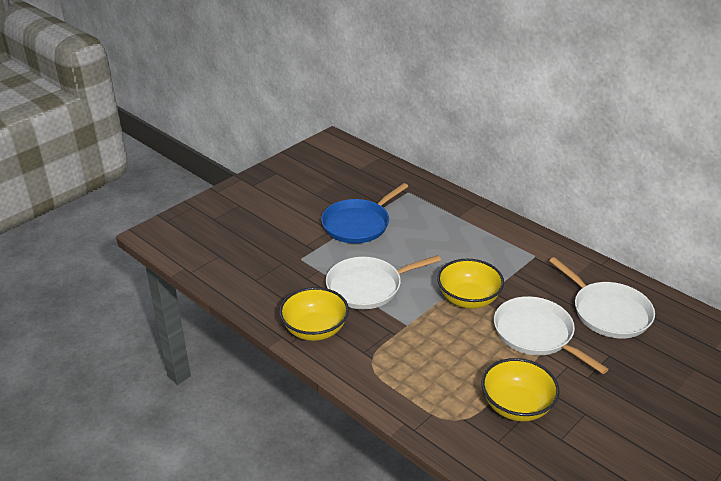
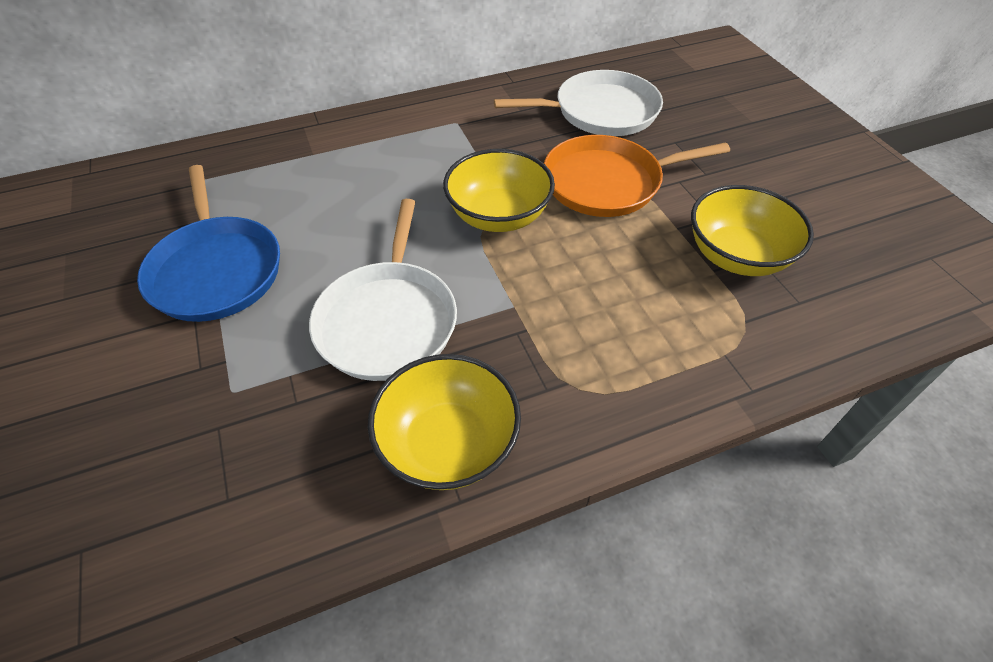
camera: 65 degrees left, 15 degrees up
white pan [494,296,609,374] -> orange pan [544,135,730,217]

